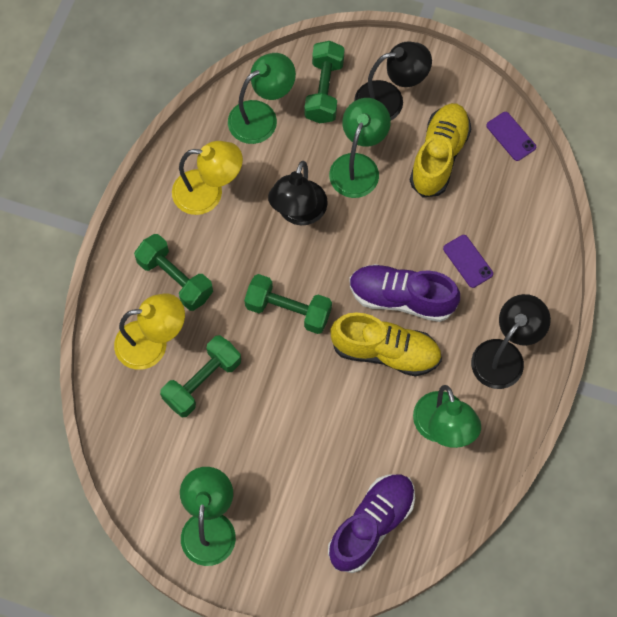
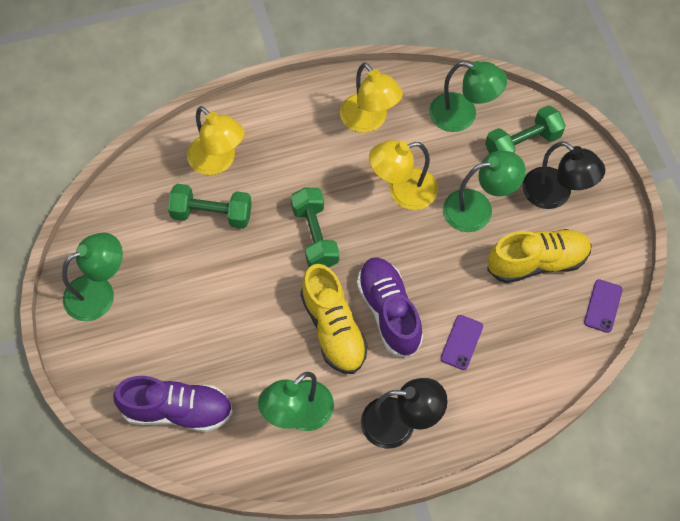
camera: 55 degrees right, 5 degrees down
green dumbbell [134,234,213,311] -> none
black lamp [268,161,328,225] -> yellow lamp [369,140,438,210]

